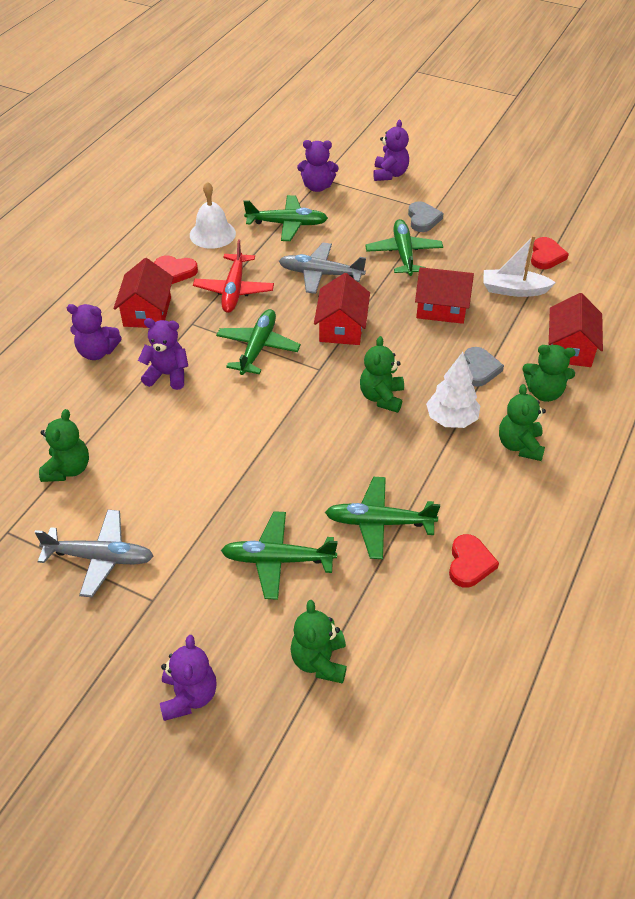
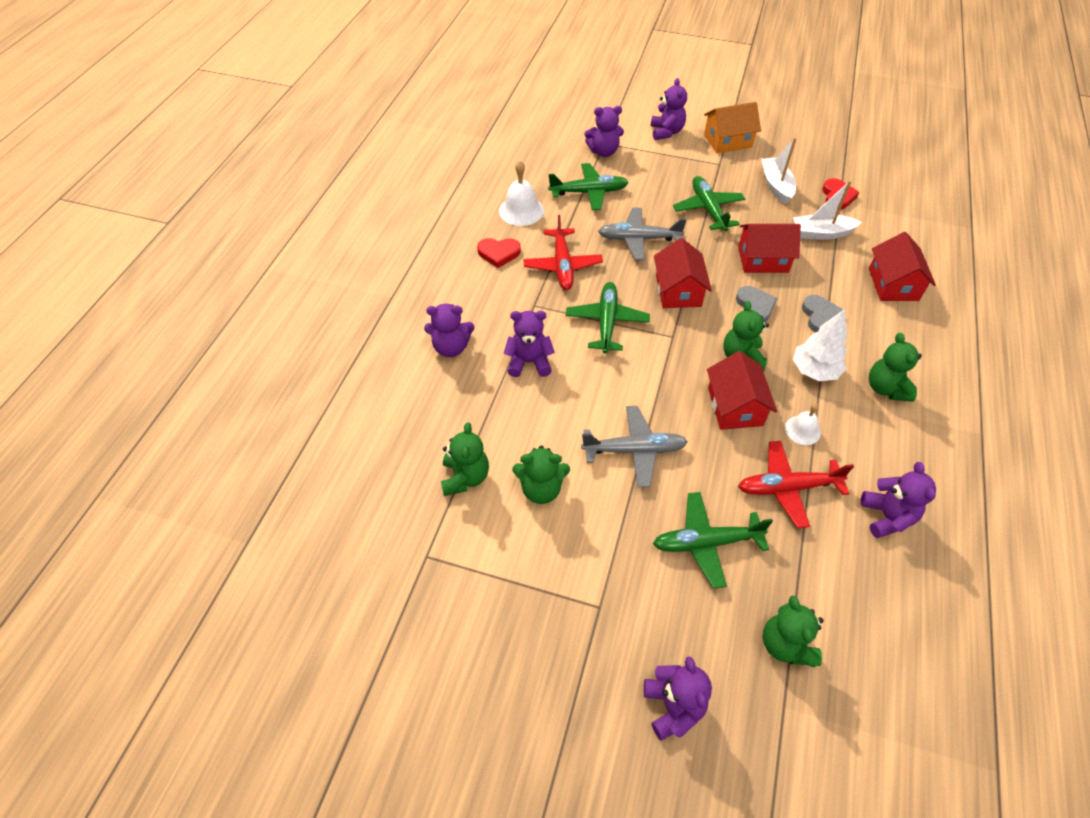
camera: 10 degrees left, 5 degrees up
grey plane [35,510,154,597] -> grey plane moved to [581,406,688,487]
red house [114,258,173,328] -> red house moved to [707,351,777,430]
green plane [325,477,440,559] -> red plane [738,441,854,528]
grey heart [408,201,444,232] -> grey heart moved to [736,286,777,322]
red heart [449,534,499,588] -> purple teddy bear [861,462,936,538]
green teddy bear [522,345,575,402] -> green teddy bear moved to [513,445,570,504]
none -> orange house [704,102,761,153]
none -> white boat [761,137,797,204]
none -> white bell [785,403,821,445]

